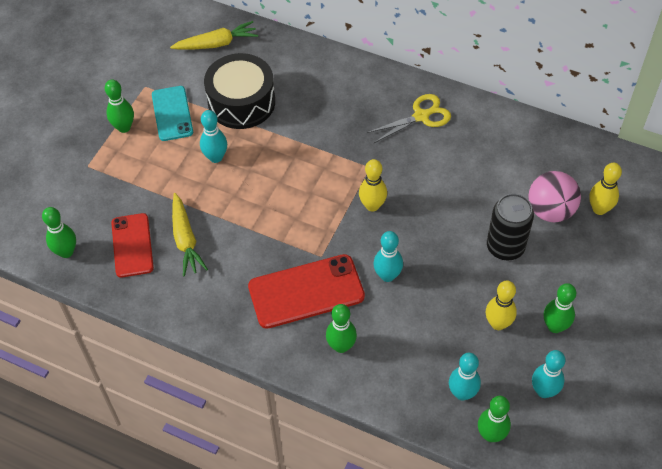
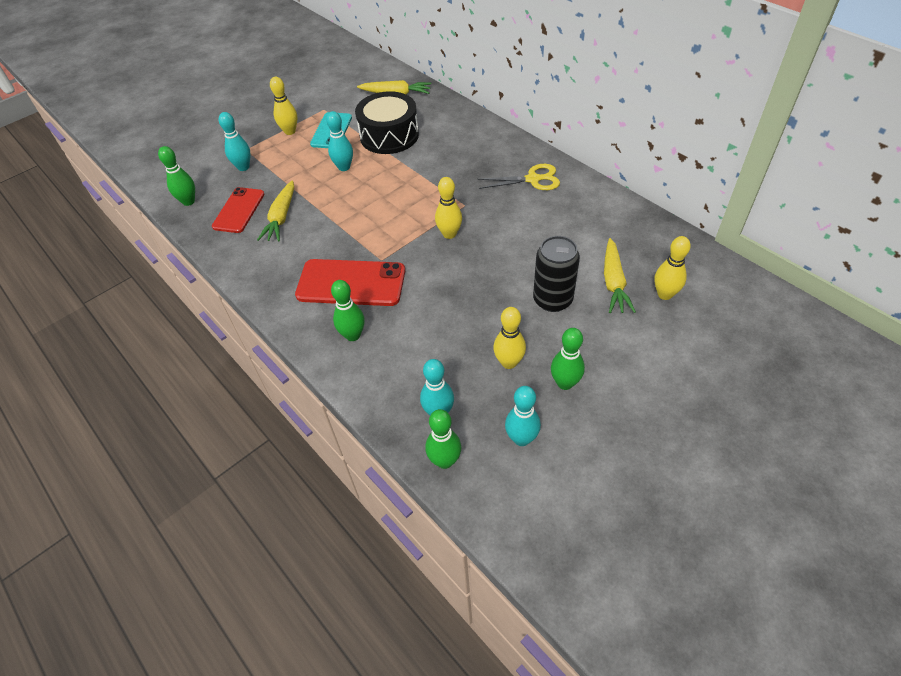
camera: 25 degrees right, 5 degrees down
green bowling pin [105,79,134,133] -> yellow bowling pin [270,77,297,135]
turquoise bowling pin [373,231,403,282] -> turquoise bowling pin moved to [219,112,251,171]
pink ball [528,171,581,222] -> yellow carrot [604,238,636,313]

